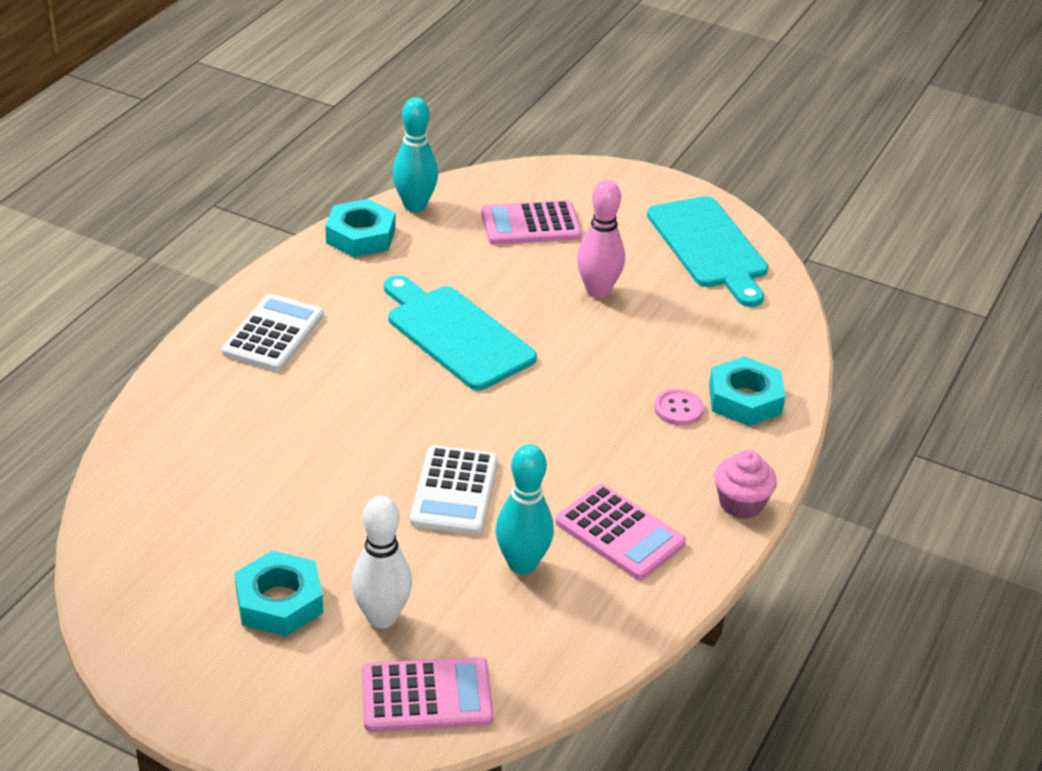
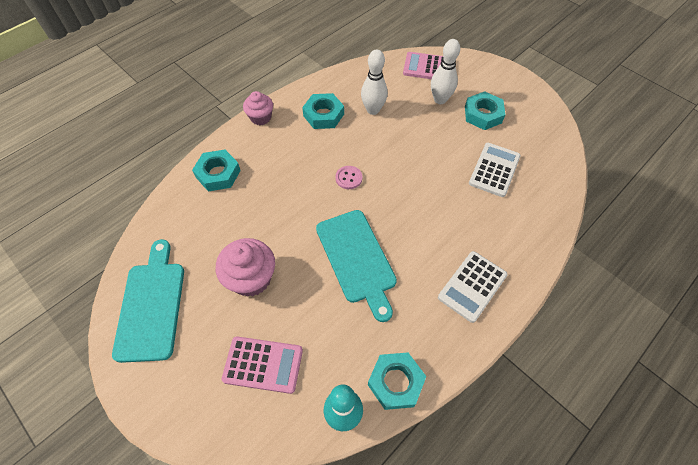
camera: 160 degrees left, 20 degrees up
white calculator [410,445,498,535] -> white calculator moved to [469,143,521,197]
turquoise bowling pin [496,444,554,574] -> white bowling pin [361,49,388,115]
pink calculator [555,484,686,580] -> turquoise nut [302,93,344,129]
pink bowling pin [577,180,625,298] -> pink cupcake [216,238,275,297]
pink button [654,389,704,426] -> pink button moved to [335,166,362,189]

